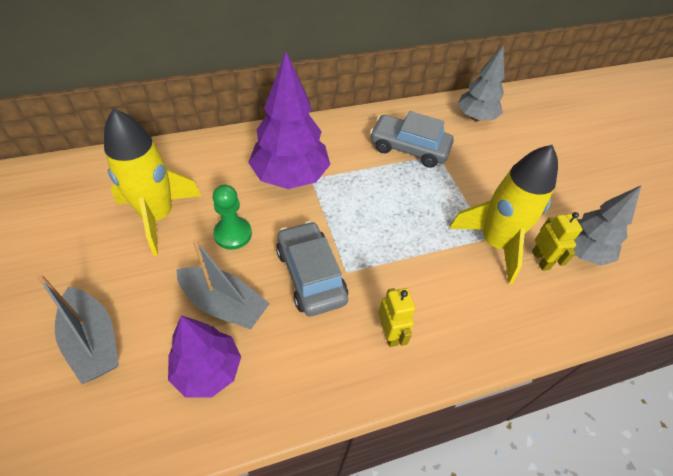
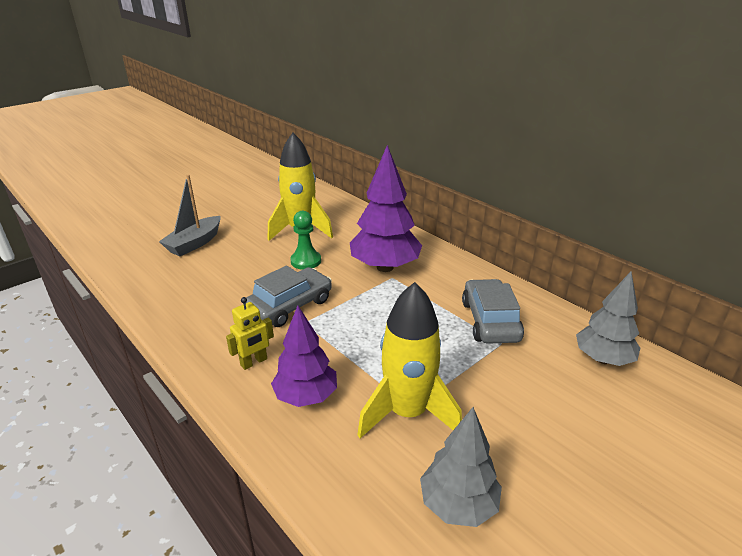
camera: 70 degrees right, 20 degrees down
purple tree [168,316,241,398] -> purple tree moved to [271,305,337,407]
grey boat [176,239,270,329] -> none
yellow robot [532,212,583,271] -> none

